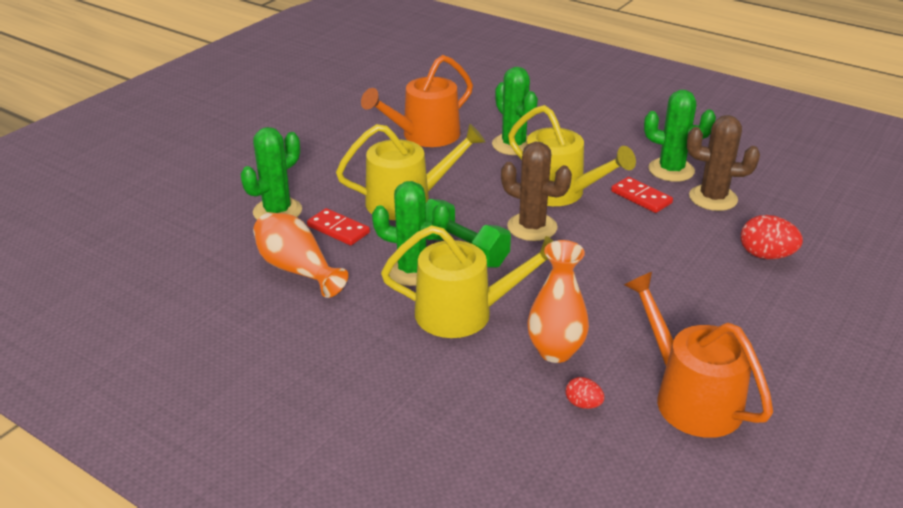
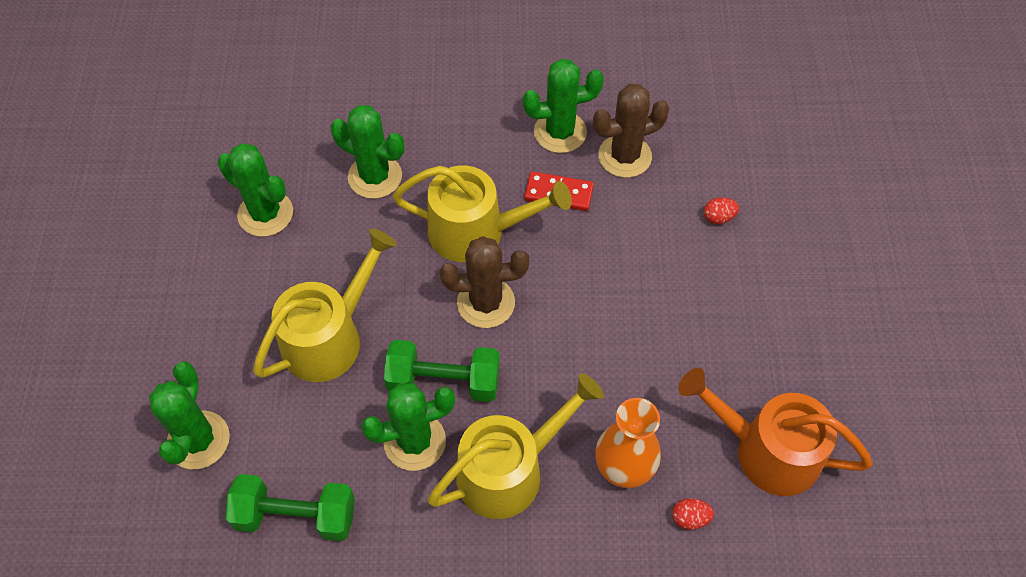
camera: 35 degrees left, 25 degrees up
orange vase [253,212,348,298] -> green dumbbell [225,474,355,541]
red domino [307,208,370,245] -> none
orange watering can [361,55,473,147] -> green cactus [217,143,293,237]
red egg [741,215,803,259] -> red egg [704,197,739,224], size x0.56

